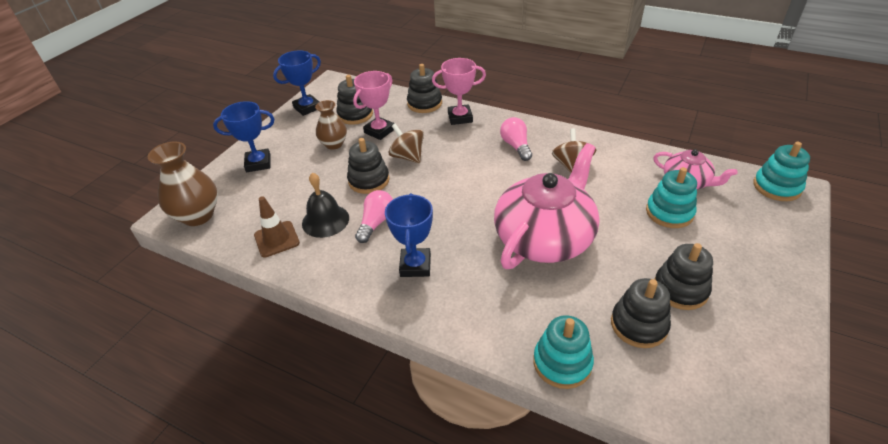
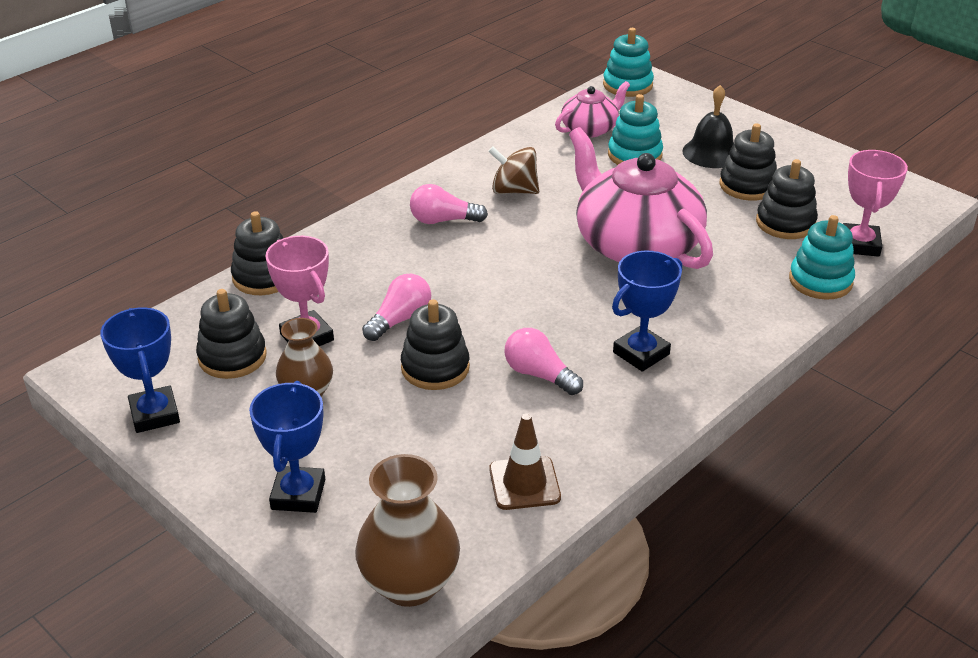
camera: 75 degrees left, 5 degrees down
black bell [302,172,349,238] -> black bell moved to [682,85,734,168]
blue trophy [385,193,433,277] -> blue trophy turned 60 degrees counterclockwise [612,251,682,372]
brown spinning top [388,123,424,163] -> pink light bulb [362,274,431,341]
pink trophy [432,58,486,125] -> pink trophy moved to [843,150,908,257]

